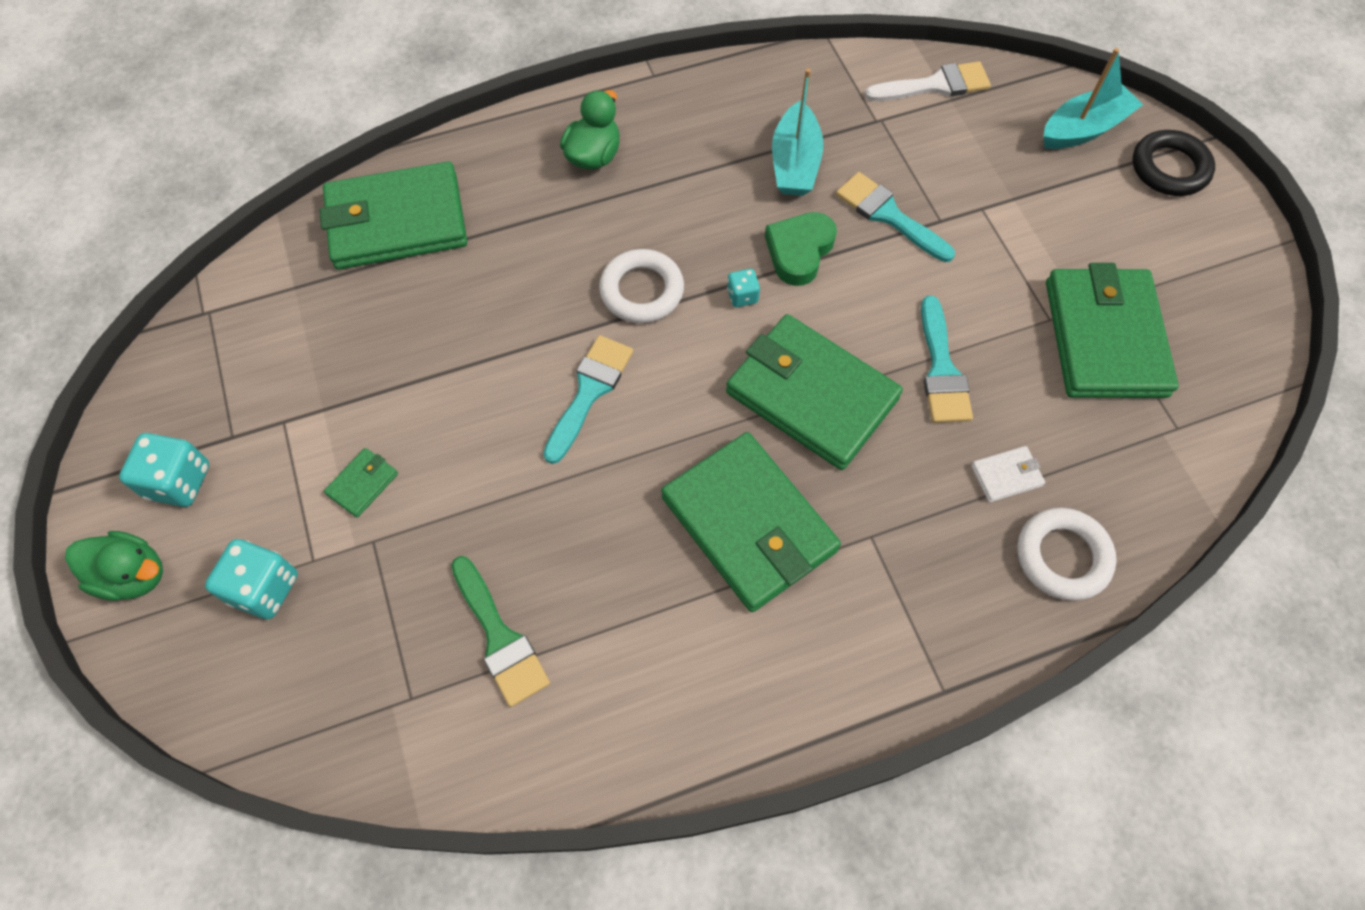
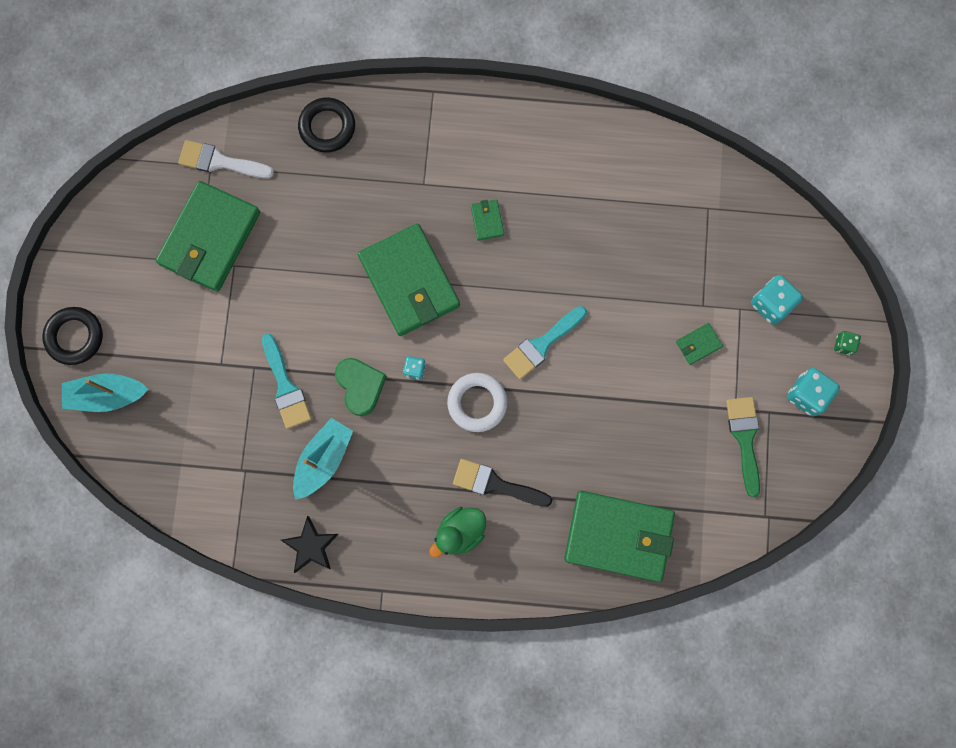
camera: 155 degrees left, 15 degrees up
green duck [65,531,163,601] -> green dice [834,331,861,355]
green brush [451,556,550,707] -> green brush moved to [726,397,760,497]
green wallet [661,432,841,612] -> green wallet [471,200,504,241], size x0.40
green heart [765,212,837,286] -> green heart turned 75 degrees counterclockwise [335,358,387,416]
white brush [865,61,991,101] -> white brush moved to [178,140,274,178]
turquoise brush [921,296,973,423] -> none
white wallet [971,446,1045,502] -> none
white ring [1017,508,1117,601] -> black ring [298,97,355,153]
none -> black star [281,516,339,573]
none -> black brush [453,459,552,507]

